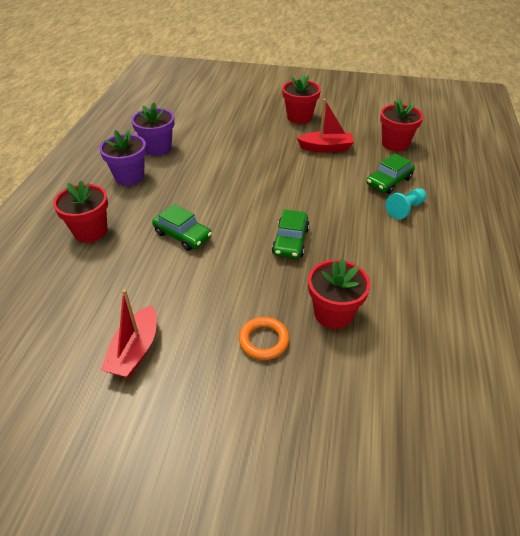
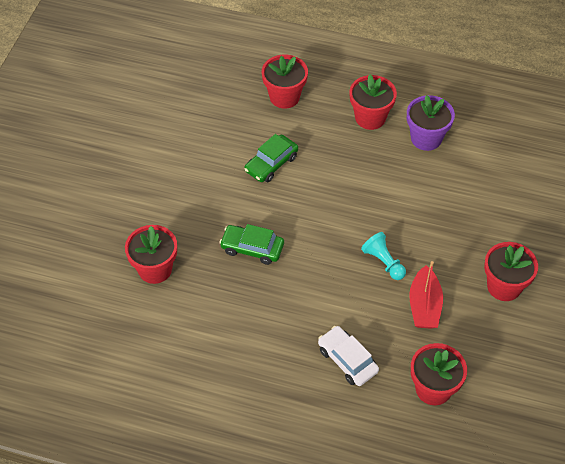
camera: 95 degrees right, 10 degrees up
purple flower pot [99,130,146,186] -> red flower pot [349,74,397,130]
red boat [100,289,157,378] -> none
orange ring [239,317,289,360] -> none
green car [367,153,415,194] -> white car [318,326,379,386]
turquoise pawn [386,188,427,219] -> turquoise pawn moved to [361,232,406,280]

